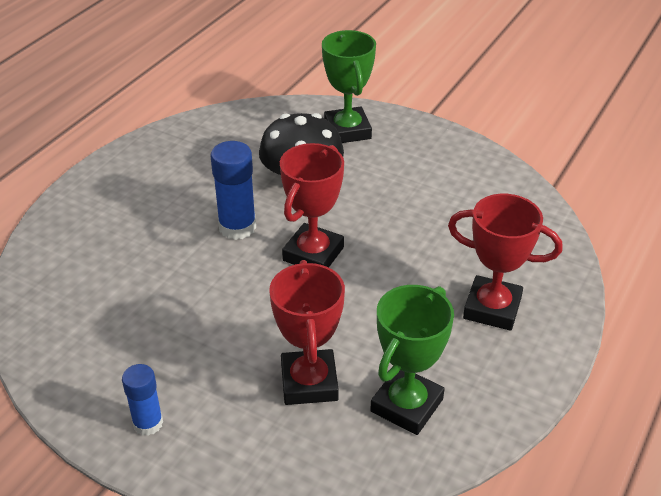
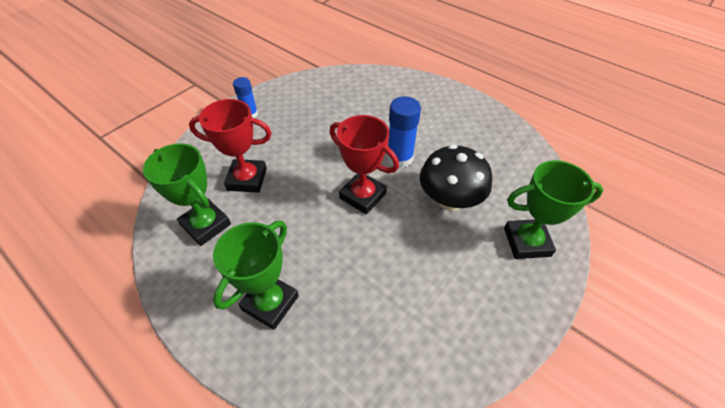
camera: 100 degrees right, 10 degrees up
red trophy [448,194,562,331] -> green trophy [213,221,299,330]

